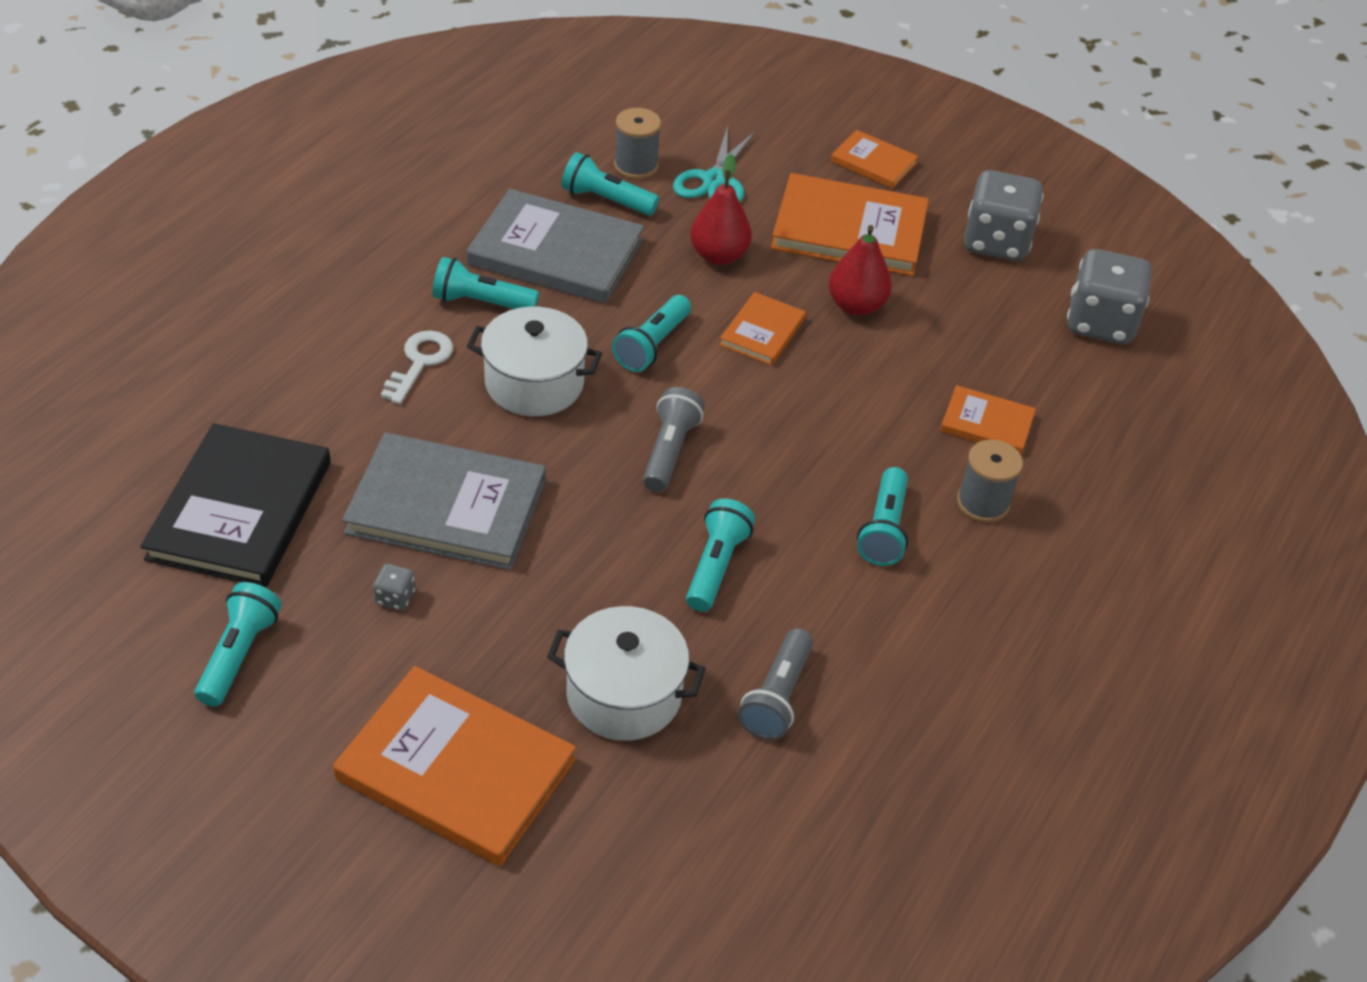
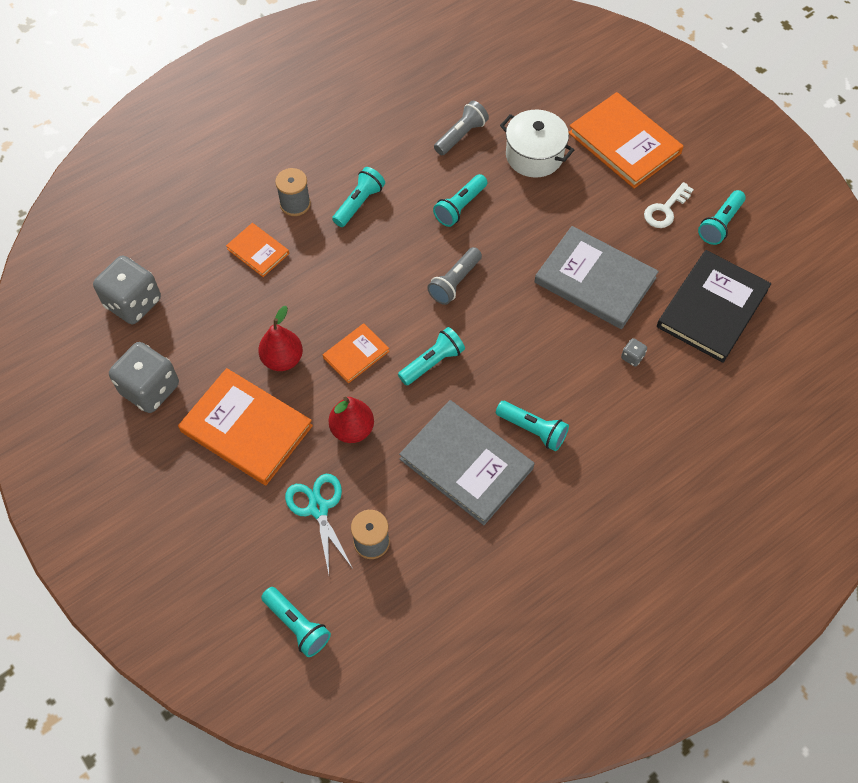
camera: 155 degrees left, 15 degrees up
grey dice [373,564,415,610] -> grey dice moved to [621,338,647,367]
white key [381,330,453,404] -> white key moved to [644,182,694,228]
white pot [467,307,602,416] -> none
turquoise flashlight [562,152,659,216] -> turquoise flashlight moved to [261,587,331,657]
turquoise scissors [673,126,756,202] -> turquoise scissors turned 60 degrees counterclockwise [285,474,353,574]
orange book [831,130,918,189] -> none

